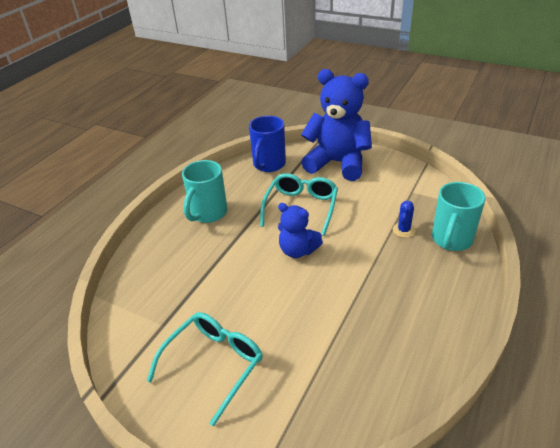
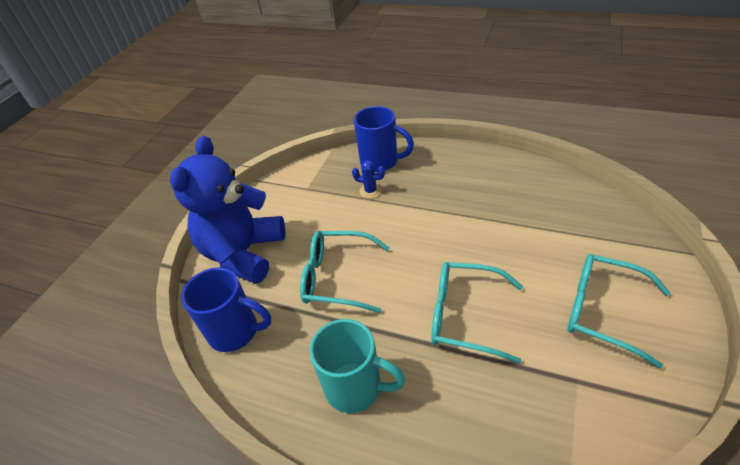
camera: 95 degrees left, 5 degrees up
blue teddy bear [278,203,323,258] -> none
turquoise mug [432,182,486,251] -> blue mug [354,106,414,172]
none -> turquoise glasses [431,262,523,364]

